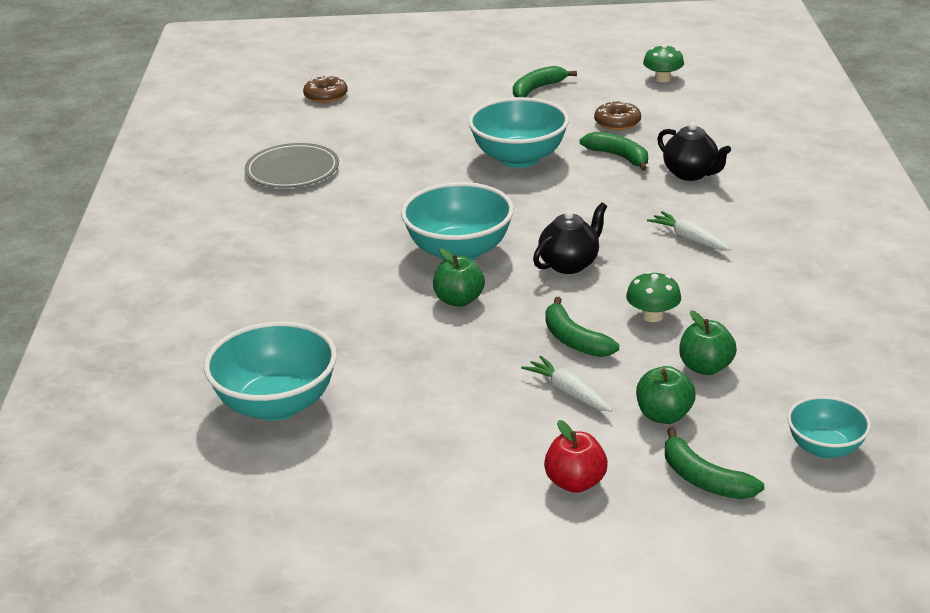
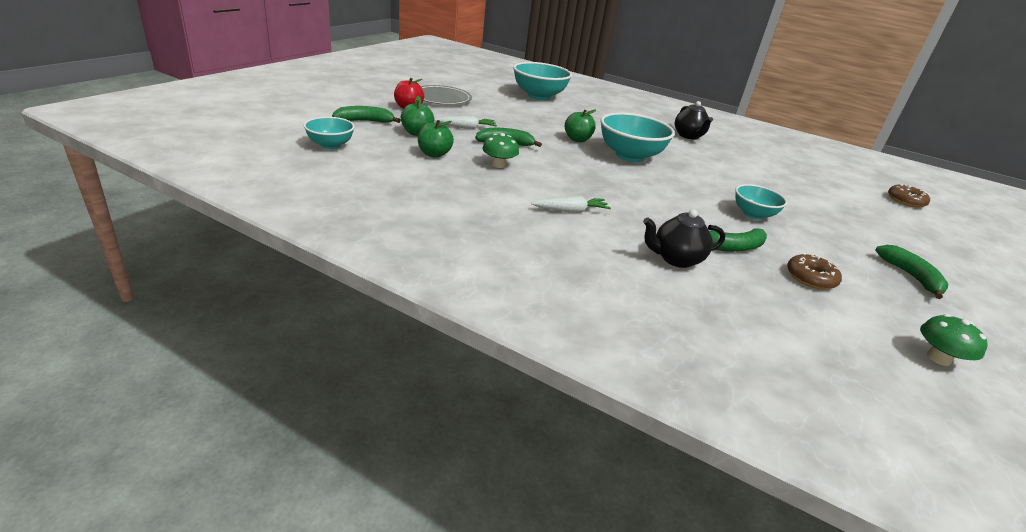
camera: 115 degrees right, 0 degrees up
grey plate [245,143,339,188] -> grey plate moved to [421,85,472,105]
turquoise bowl [468,97,569,168] -> turquoise bowl [735,184,787,220], size x0.58
black teapot [533,202,607,274] -> black teapot moved to [675,101,713,140]

